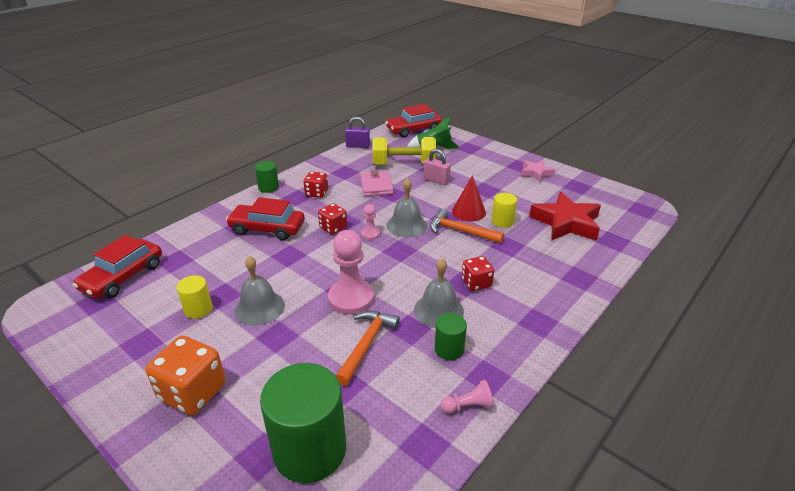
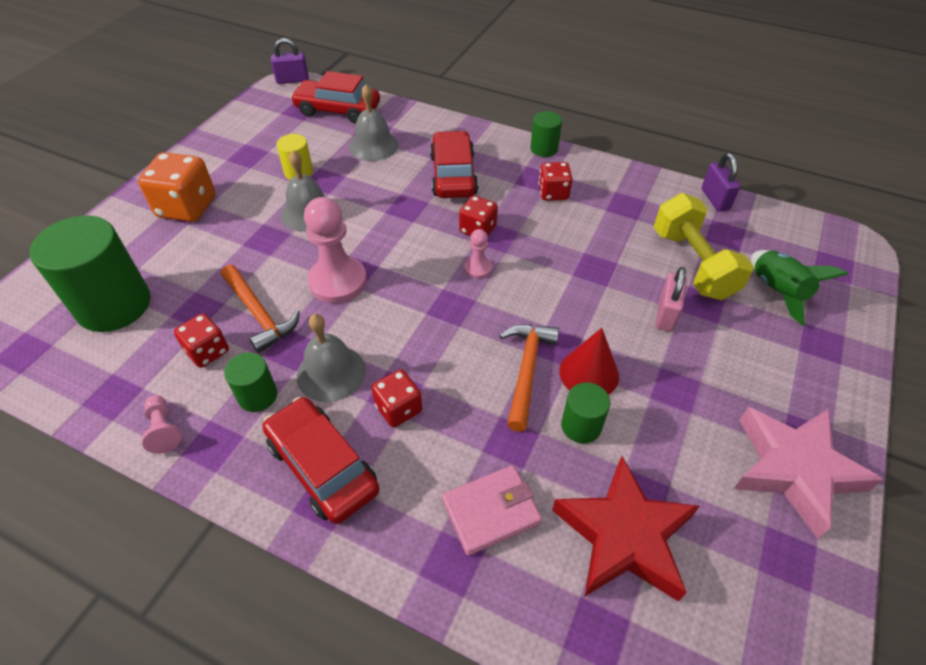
camera: 75 degrees right, 15 degrees up
orange hammer [336,311,400,386] -> orange hammer turned 45 degrees clockwise [221,265,300,353]
pink wallet [360,170,394,196] -> pink wallet moved to [442,465,542,556]
red car [385,104,442,137] -> red car moved to [262,397,380,524]
grey bell [386,178,427,237] -> grey bell moved to [349,84,399,161]
yellow cylinder [492,193,517,228] -> green cylinder [561,382,610,444]
pink star [521,160,555,182] -> pink star [734,407,884,539], size x1.80
none -> red dice [174,313,229,368]
none -> purple padlock [271,38,309,84]

